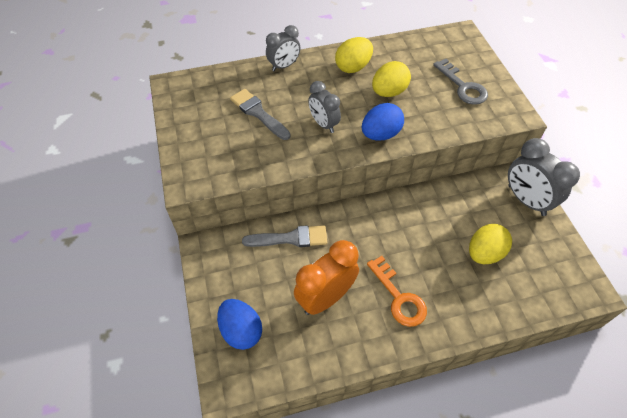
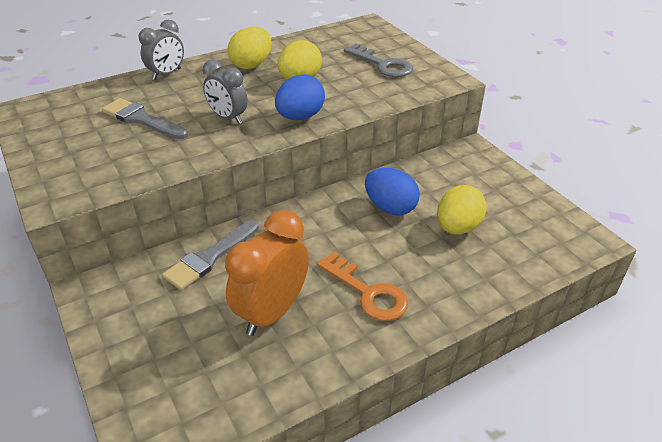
camera: 15 degrees left, 15 degrees down
blue egg [217,299,262,350] -> blue egg moved to [365,168,420,215]
grey brush [242,225,327,247] -> grey brush turned 150 degrees clockwise [162,220,259,290]
grey clock [508,138,580,216] -> none

